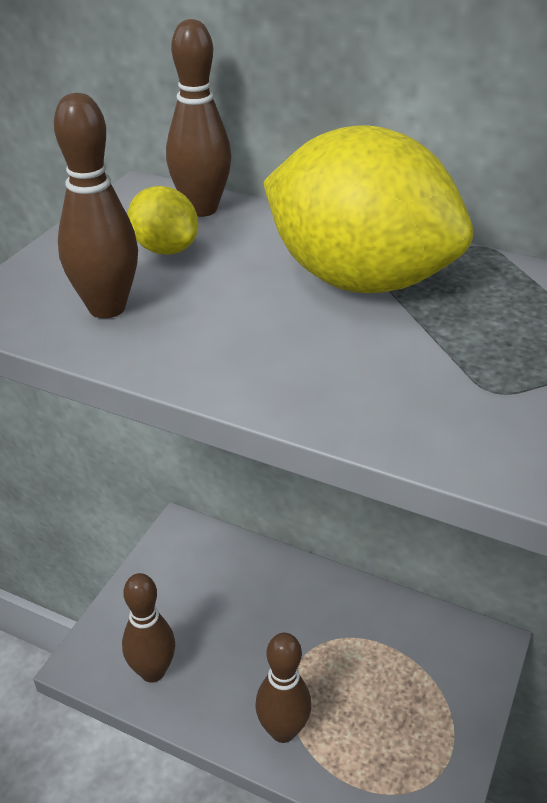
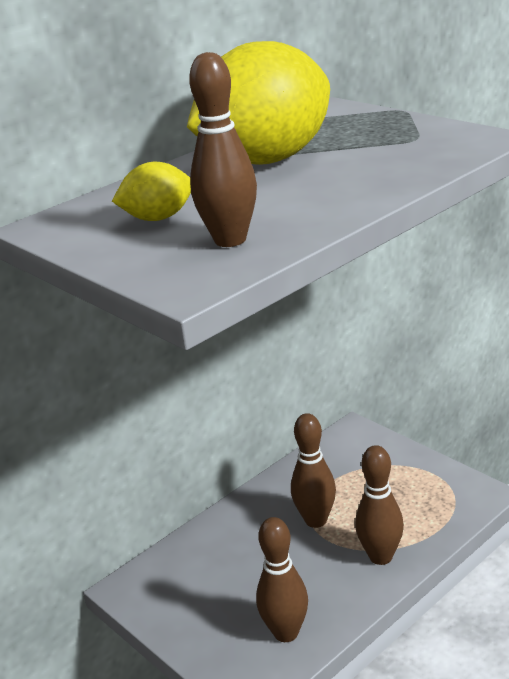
camera: 65 degrees left, 10 degrees down
brown bowling pin [166,19,231,217] -> brown bowling pin moved to [291,413,336,528]

